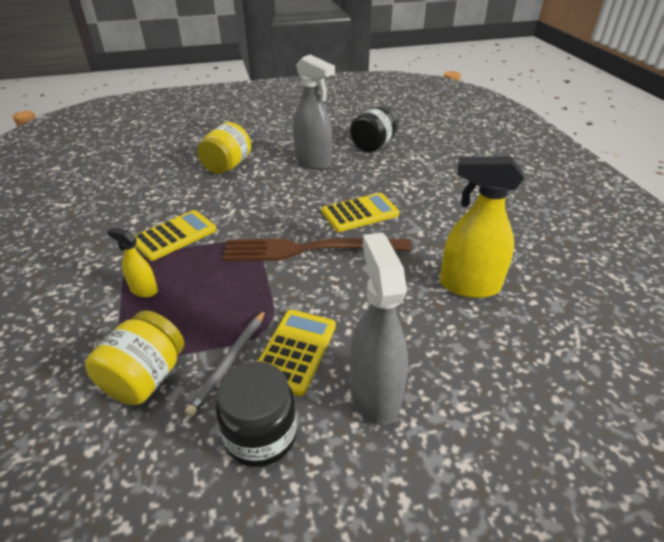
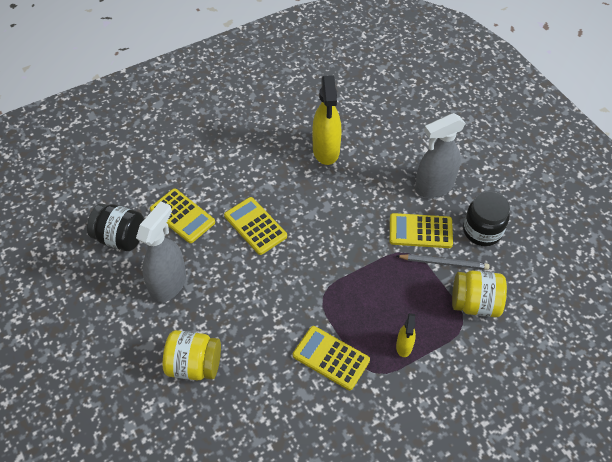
camera: 105 degrees left, 15 degrees up
brown fork [223,238,412,261] -> none
none -> yellow calculator [150,188,215,243]

